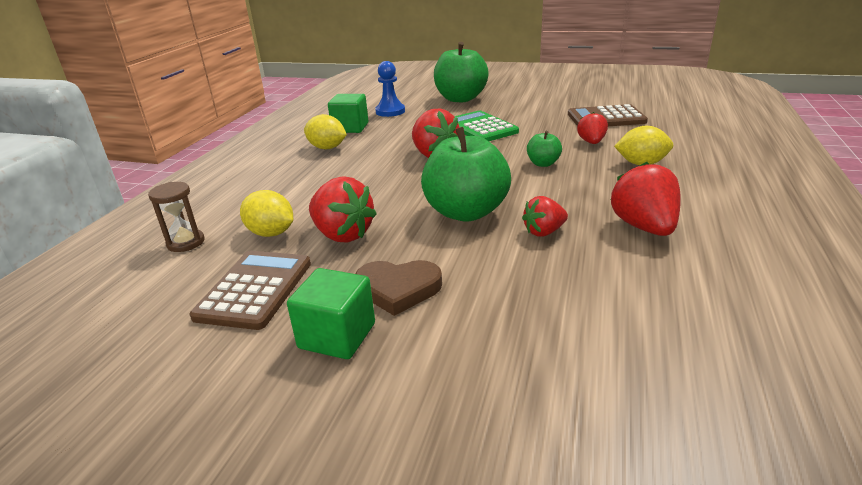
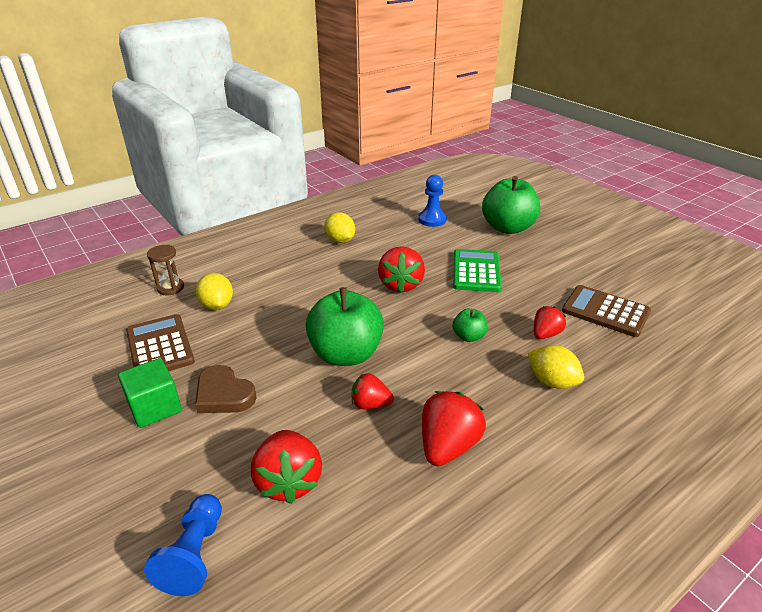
camera: 35 degrees right, 5 degrees up
brown calculator [190,251,311,330] -> brown calculator turned 75 degrees counterclockwise [126,314,195,371]
red strawberry [309,177,377,242] -> red strawberry moved to [251,430,322,504]
green cube [328,94,368,133] -> none
none -> blue pawn [144,494,222,596]

